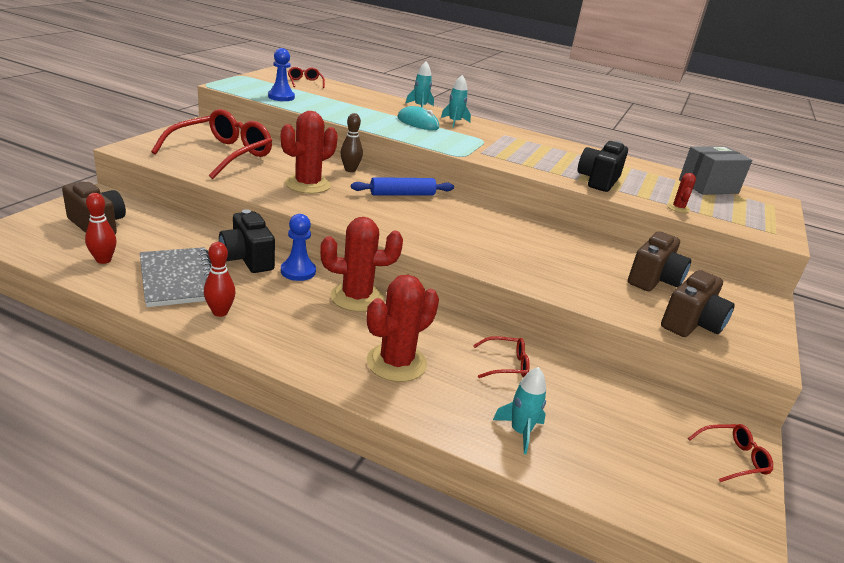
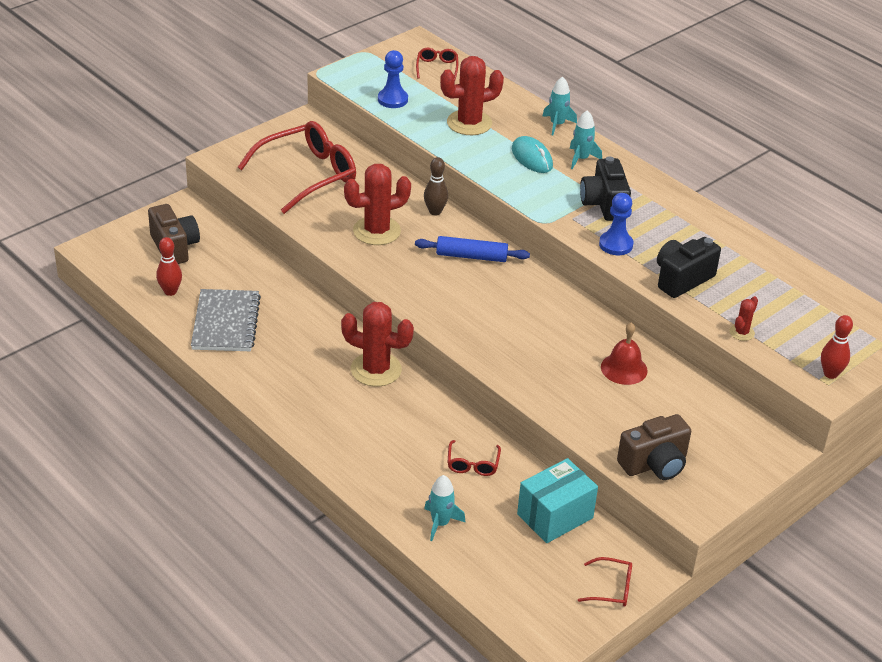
camera: 25 degrees right, 10 degrees up
red bowling pin [204,242,236,317] -> red bowling pin moved to [821,315,853,379]
black camera [219,209,275,273] -> black camera moved to [580,156,631,221]
blue pawn [281,214,316,281] -> blue pawn moved to [599,193,634,255]
red cactus [367,275,439,382] -> red cactus moved to [440,56,504,135]
red glasses [473,336,529,378] -> red glasses turned 75 degrees clockwise [447,440,501,476]
brown camera [628,232,691,291] -> none
grey box [679,147,752,195] -> none
none -> turquoise box [517,458,598,543]
none -> red bell [601,322,648,385]

